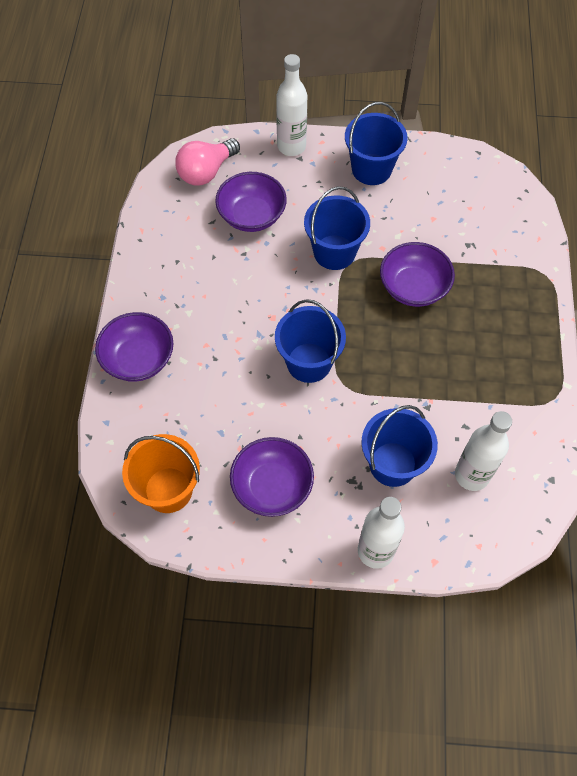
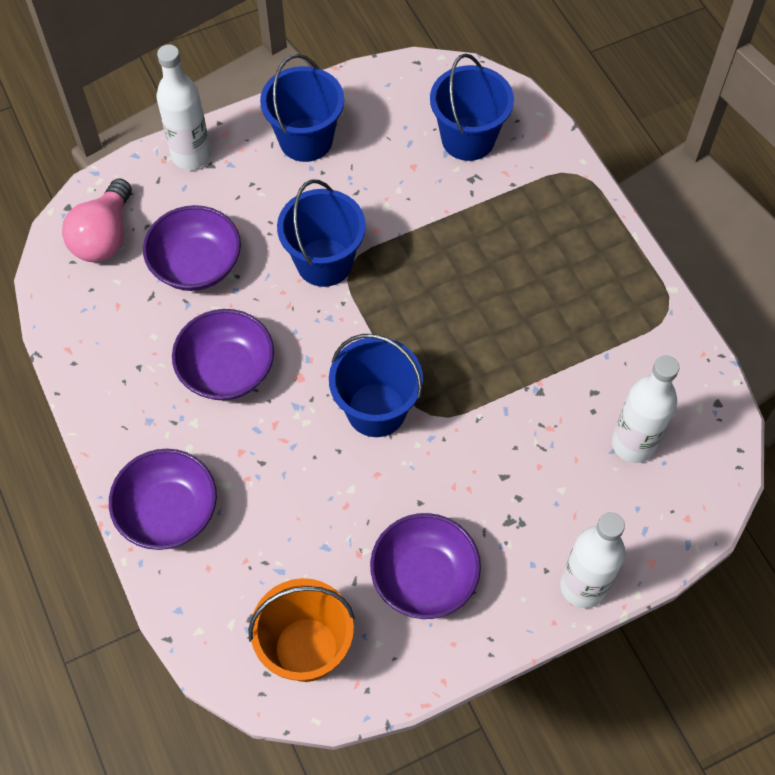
camera: 30 degrees left, 0 degrees up
blue bucket [361,405,438,487] -> blue bucket moved to [430,54,514,161]
purple bowl [380,242,455,307] -> purple bowl moved to [172,309,274,400]

